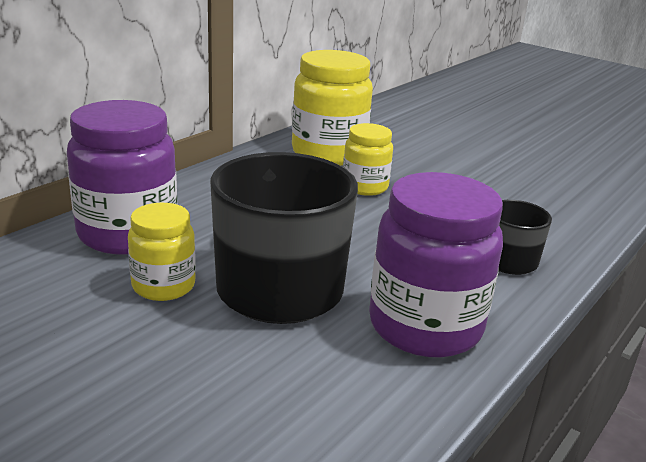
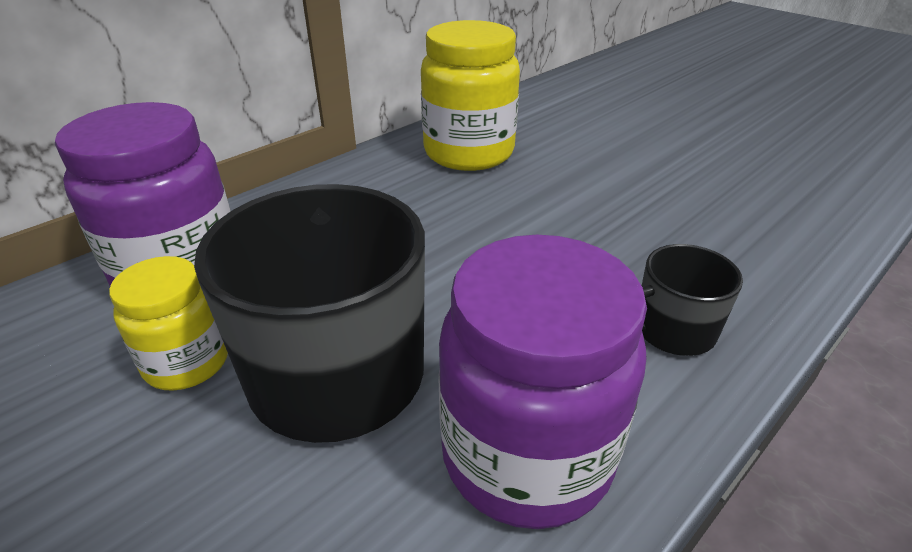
camera: 10 degrees right, 10 degrees up
yellow jar [343,123,393,196] -> none

